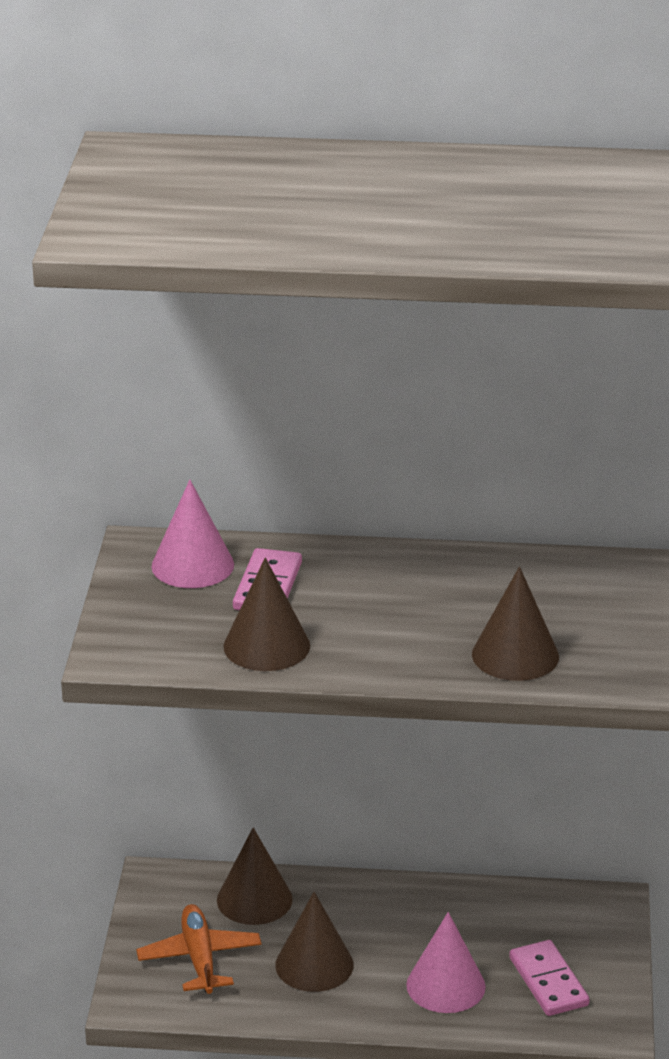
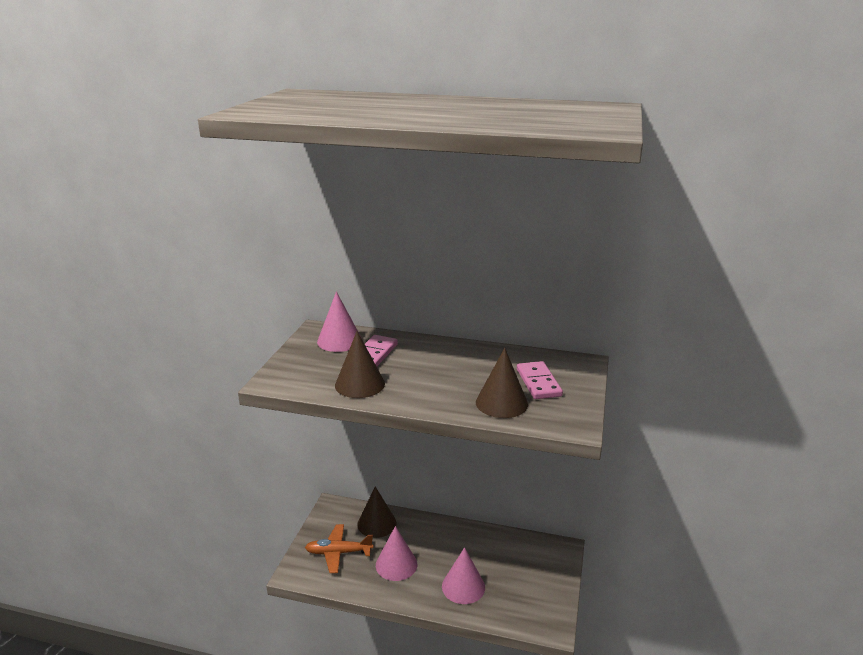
camera: 10 degrees right, 5 degrees down
orange plane [136,904,262,994] -> orange plane turned 90 degrees counterclockwise [305,524,373,573]
brown cone [275,892,353,992] -> pink cone [376,526,417,581]
pink domino [509,940,589,1016] -> pink domino moved to [517,361,563,399]

